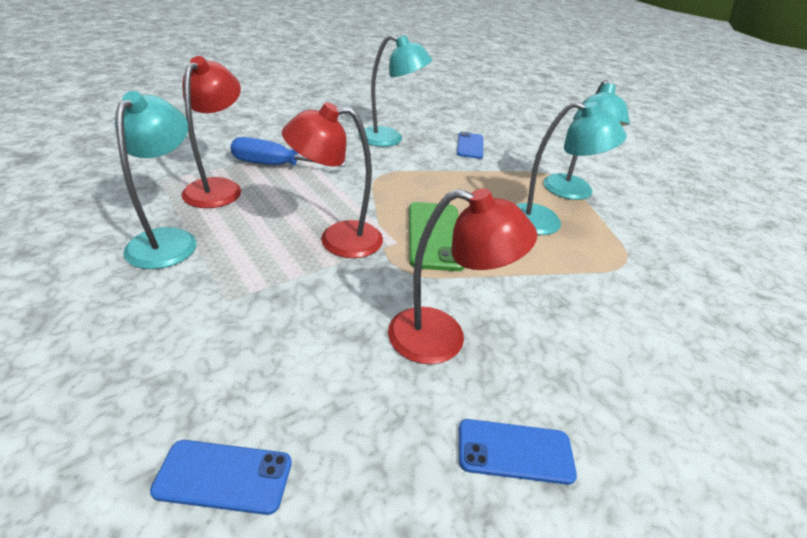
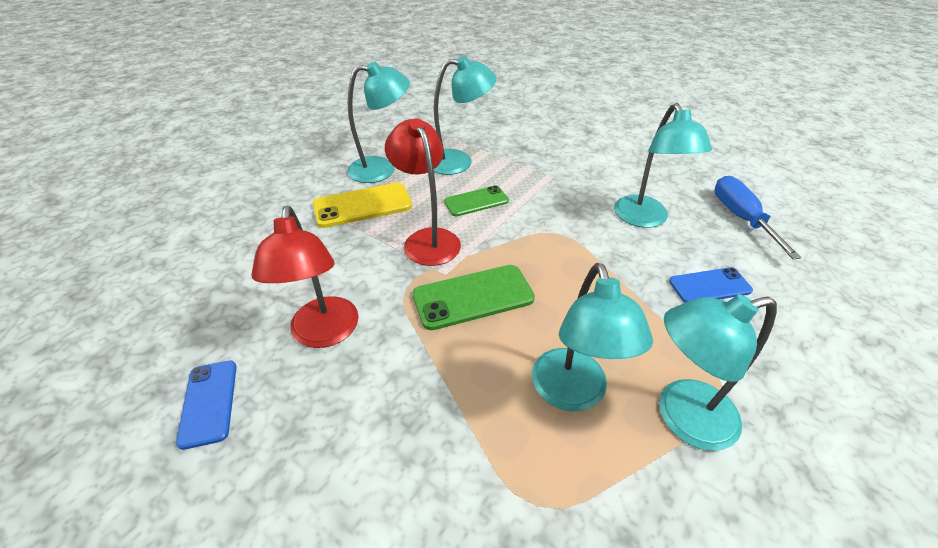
camera: 75 degrees right, 5 degrees up
blue phone [150,440,292,515] -> none
red lamp [181,56,241,208] -> turquoise lamp [434,56,497,175]
blue screwdriver [230,137,346,167] -> blue screwdriver moved to [714,176,802,259]
none -> yellow phone [313,183,412,228]
none -> green phone [444,185,509,217]

